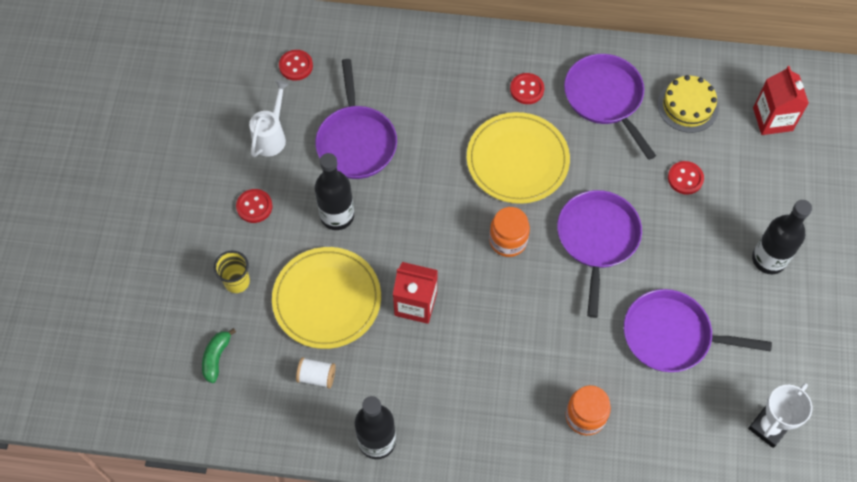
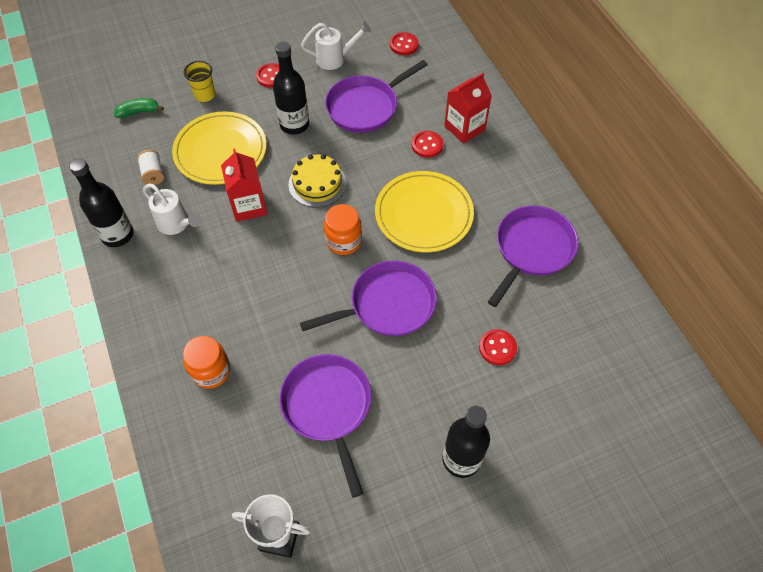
camera: 60 degrees right, 5 degrees down
red button [510,73,544,104] -> red button moved to [412,131,443,158]
yellow cake [658,75,719,133] -> yellow cake moved to [289,154,347,207]
red carton [753,66,809,135] -> red carton moved to [444,73,492,144]
none -> white watering can [143,184,202,235]

